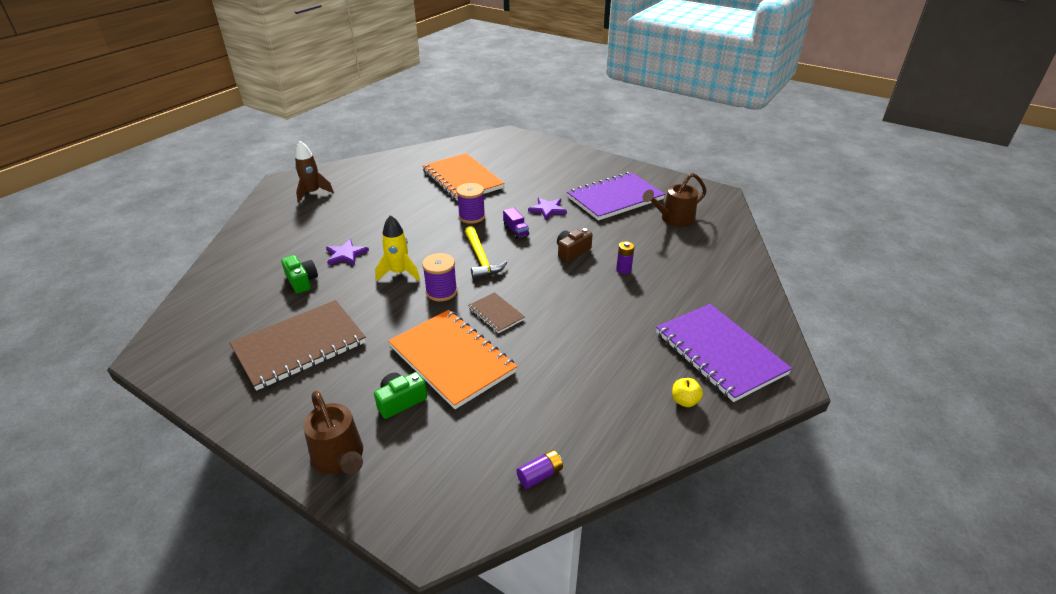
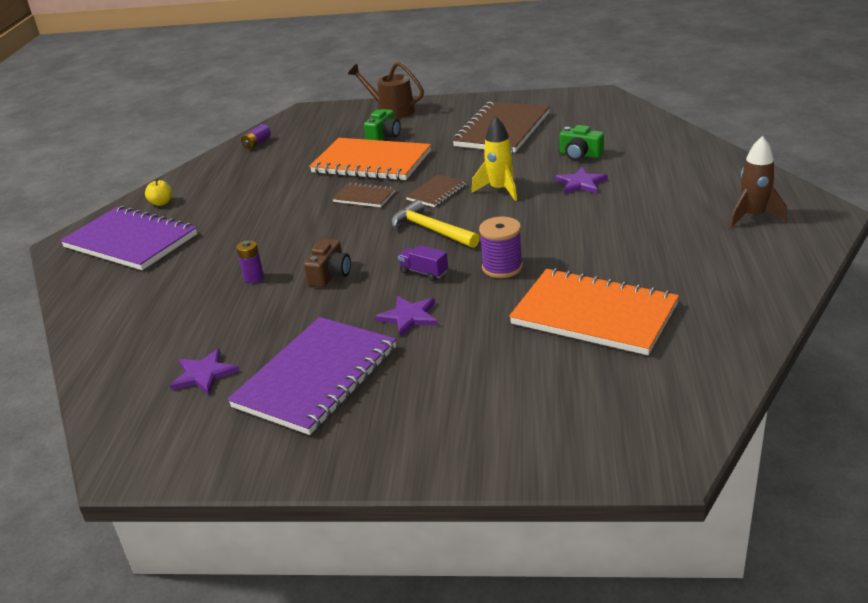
camera: 155 degrees right, 5 degrees down
purple spool [422,253,457,301] -> brown notebook [406,175,466,207]
brown watering can [643,173,707,227] -> purple star [170,348,239,395]

